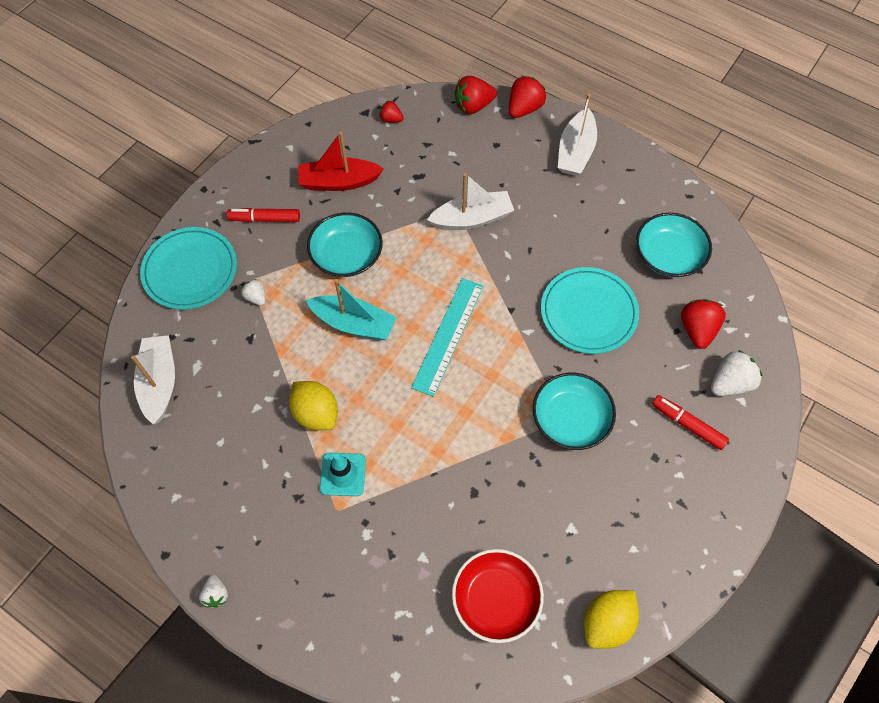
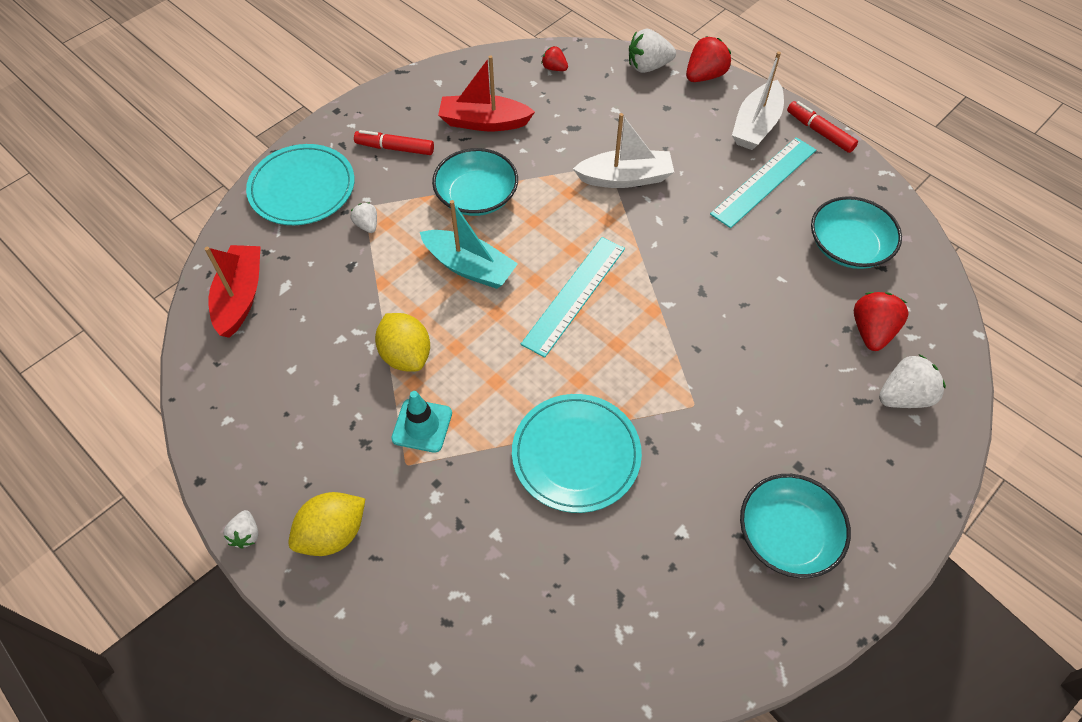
camera: 10 degrees right, 5 degrees down
white boat [131,335,175,425] -> red boat [204,245,261,338]
red bowl [452,549,544,643] -> none
red strawberry [454,76,497,114] -> white strawberry [629,29,676,73]
turquoise bowl [533,373,616,450] -> turquoise bowl moved to [740,474,851,578]
turquoise plate [541,267,639,354] -> turquoise plate moved to [512,394,642,513]
yellow lemon [584,590,639,649] -> yellow lemon moved to [288,492,365,556]
red marker [652,395,729,450] -> red marker moved to [787,101,858,153]
none -> turquoise ruler [710,137,816,228]

